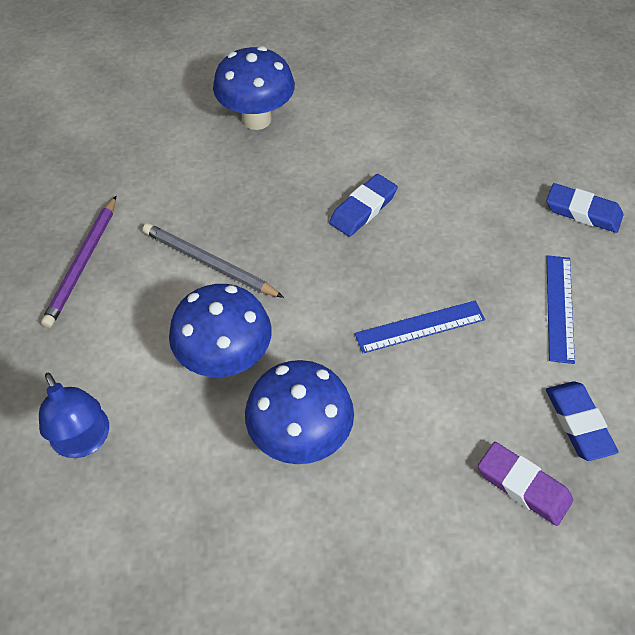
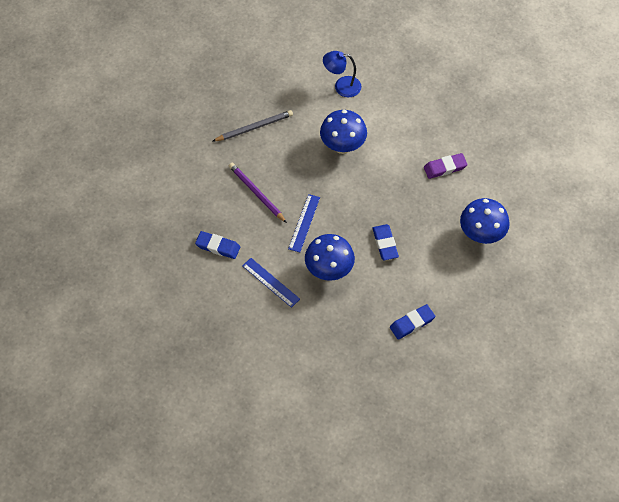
camera: 125 degrees right, 5 degrees up
purple pencil [41,196,116,328] -> purple pencil moved to [229,163,287,223]
grey pencil [143,223,284,298] -> grey pencil moved to [213,110,293,141]
blue mushroom [245,360,354,464] -> blue mushroom moved to [305,234,355,281]
purple eraser [478,442,573,526] -> purple eraser moved to [424,153,468,179]
blue eraser [546,183,623,233] -> blue eraser moved to [390,304,435,339]

